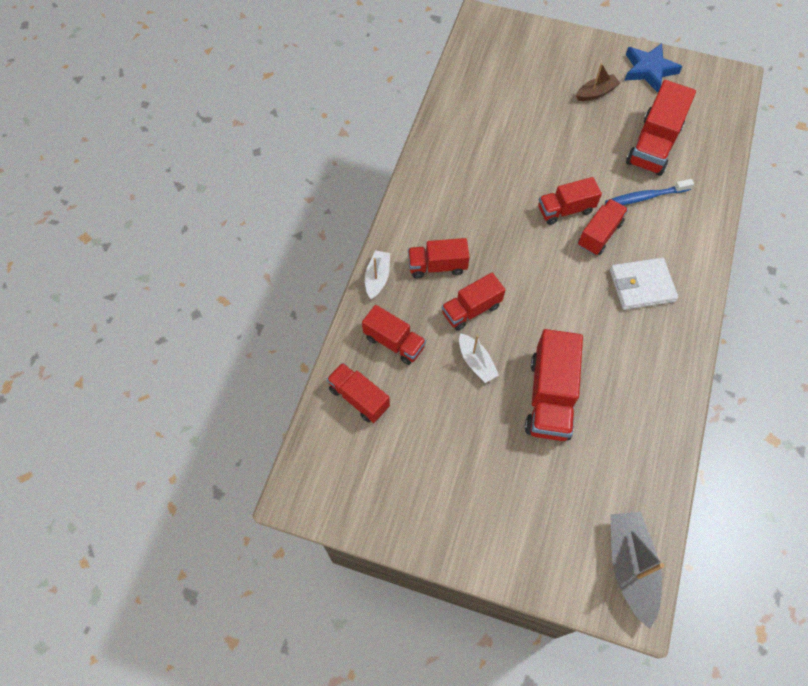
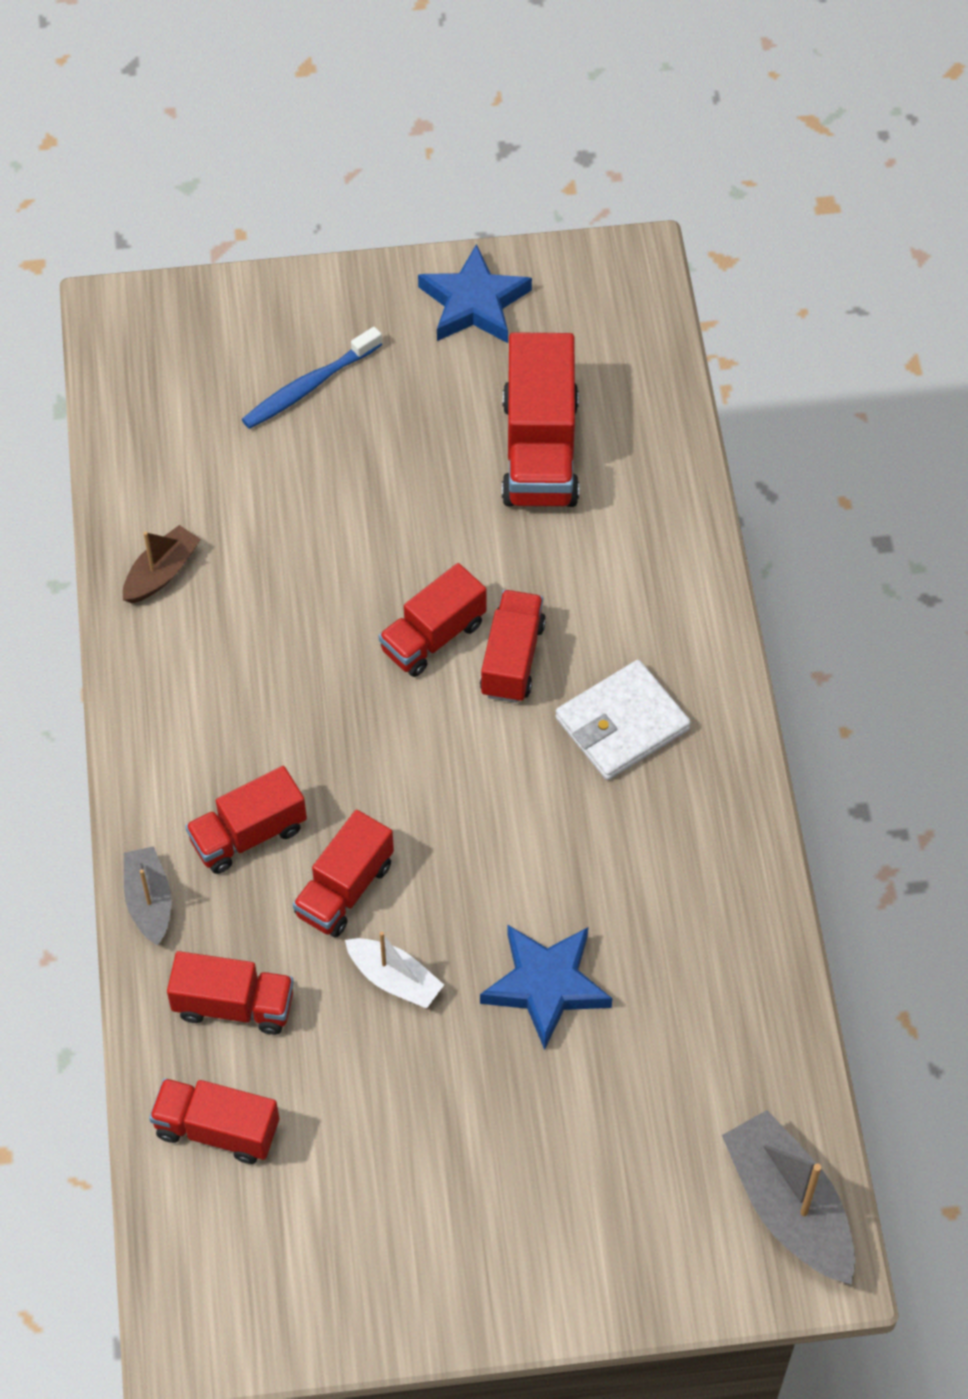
camera: 25 degrees left, 5 degrees down
white boat [365,251,390,299] -> grey boat [124,846,172,945]
red truck [525,329,583,441] -> blue star [480,925,613,1050]
brown boat [576,63,621,101] -> brown boat moved to [123,525,201,603]
blue toothbrush [605,179,694,205] -> blue toothbrush moved to [242,327,382,429]

